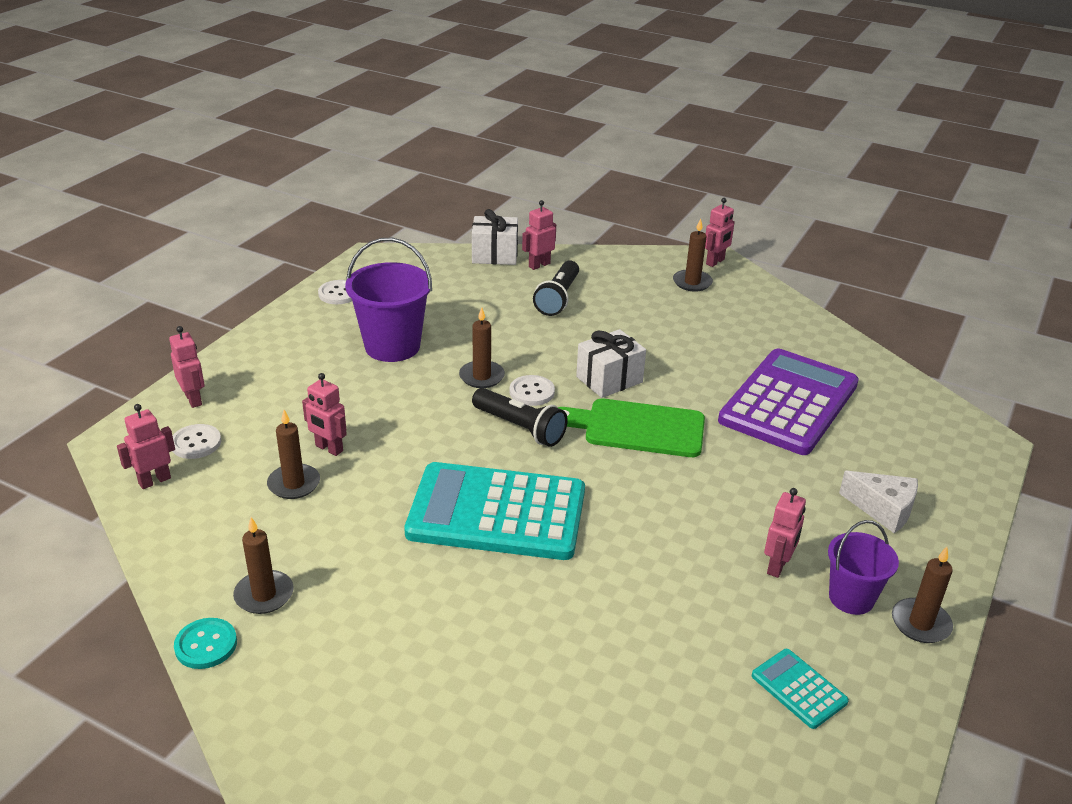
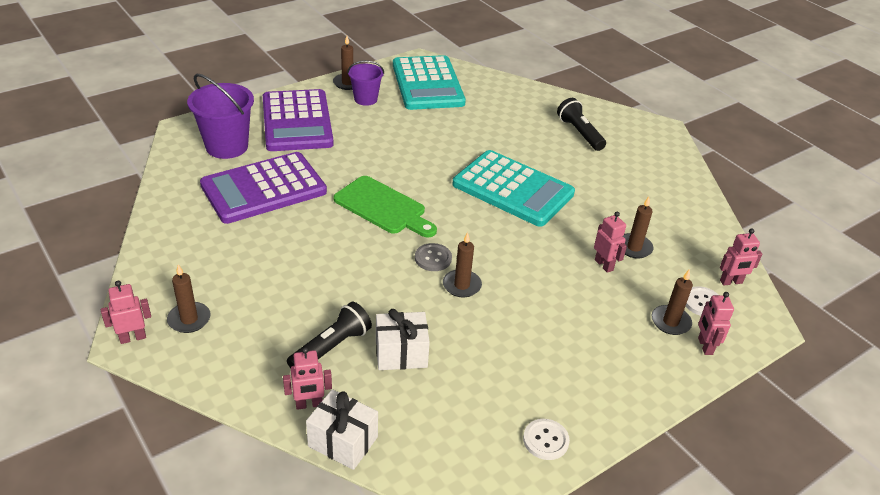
camera: 155 degrees left, 5 degrees up
turquoise button [174,618,237,669] -> none
brown candle [233,517,294,614] -> brown candle moved to [652,270,693,335]
purple bucket [345,238,432,362] -> purple bucket moved to [187,74,254,159]
black flashlight [472,388,568,447] -> black flashlight moved to [557,98,606,151]
white button [509,375,555,406] -> grey button [415,243,452,271]
white gift [576,329,646,398] -> white gift moved to [376,309,430,370]
turquoise calculator [752,649,849,729] -> turquoise calculator [393,55,466,110], size x2.35
pink robot [764,488,806,578] -> none
white cheese [839,471,918,533] -> purple calculator [263,89,334,151]

